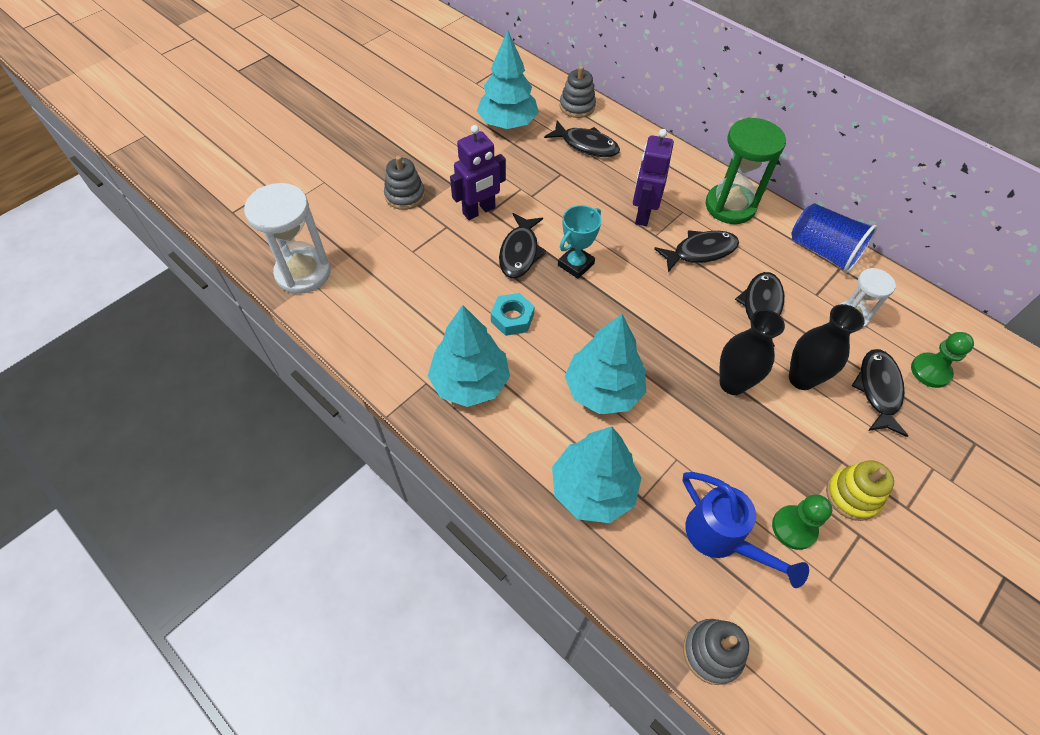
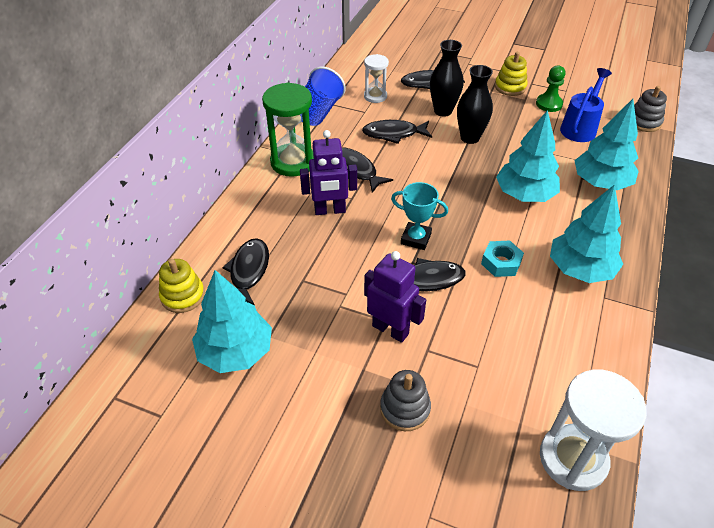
camera: 110 degrees left, 10 degrees down
grey stacking toy [560,66,596,118] -> yellow stacking toy [159,259,205,313]
green pawn [911,332,974,388] -> none

